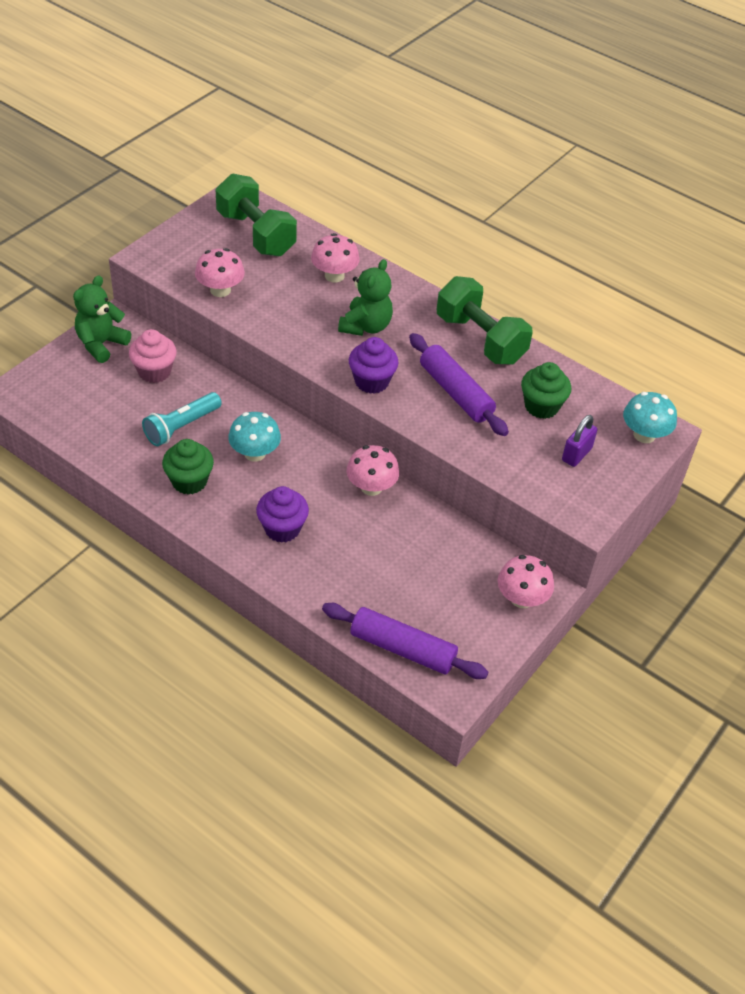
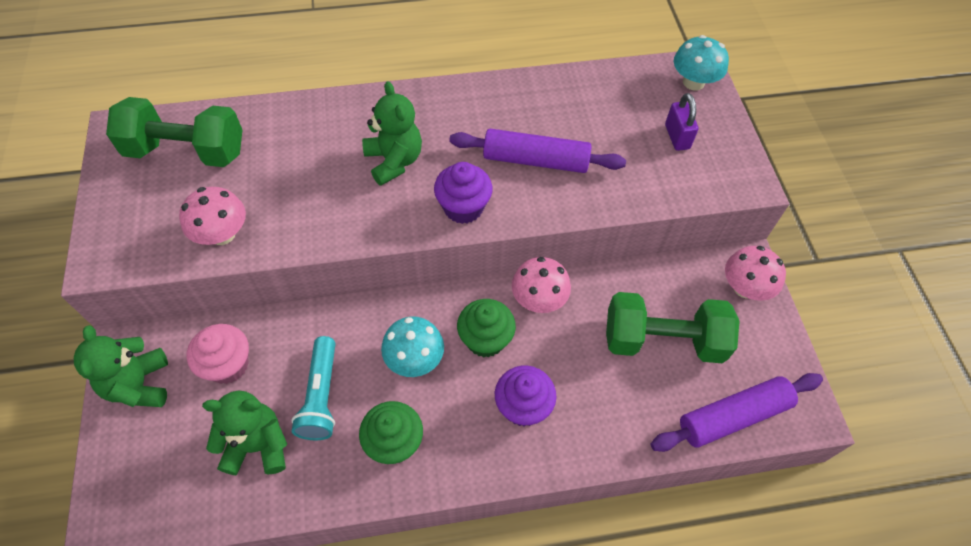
camera: 45 degrees left, 10 degrees up
pink mushroom [311,233,360,282] -> none
green dumbbell [437,276,533,364] -> green dumbbell moved to [606,292,740,363]
green cupcake [521,362,571,419] -> green cupcake moved to [457,299,516,358]
none -> green teddy bear [202,391,287,475]

